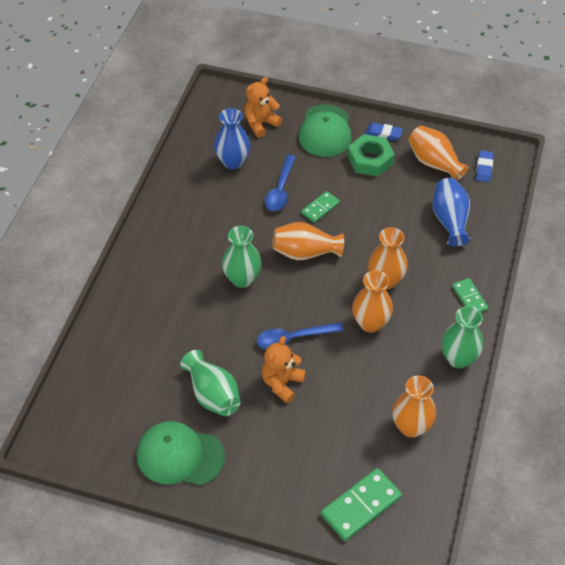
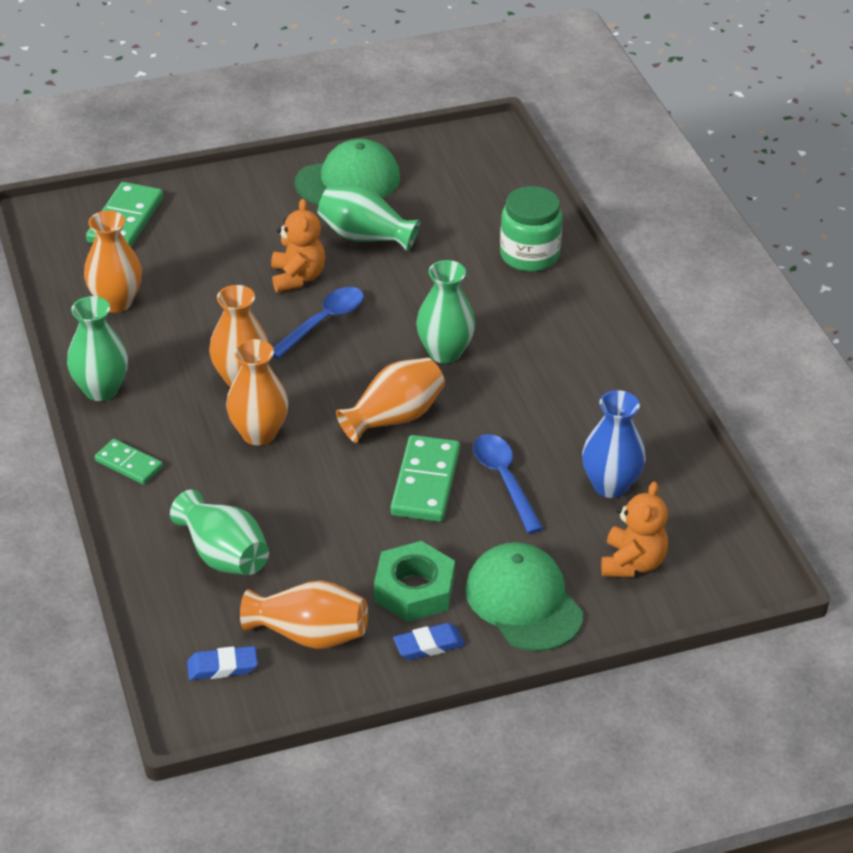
camera: 145 degrees right, 10 degrees down
green domino [301,191,340,223] -> green domino [390,435,460,522], size x1.67
blue vase [432,178,471,247] -> green vase [170,489,269,575]
blue eraser [476,150,493,182] -> blue eraser turned 75 degrees counterclockwise [187,646,258,680]
none -> green jar [500,186,563,272]

